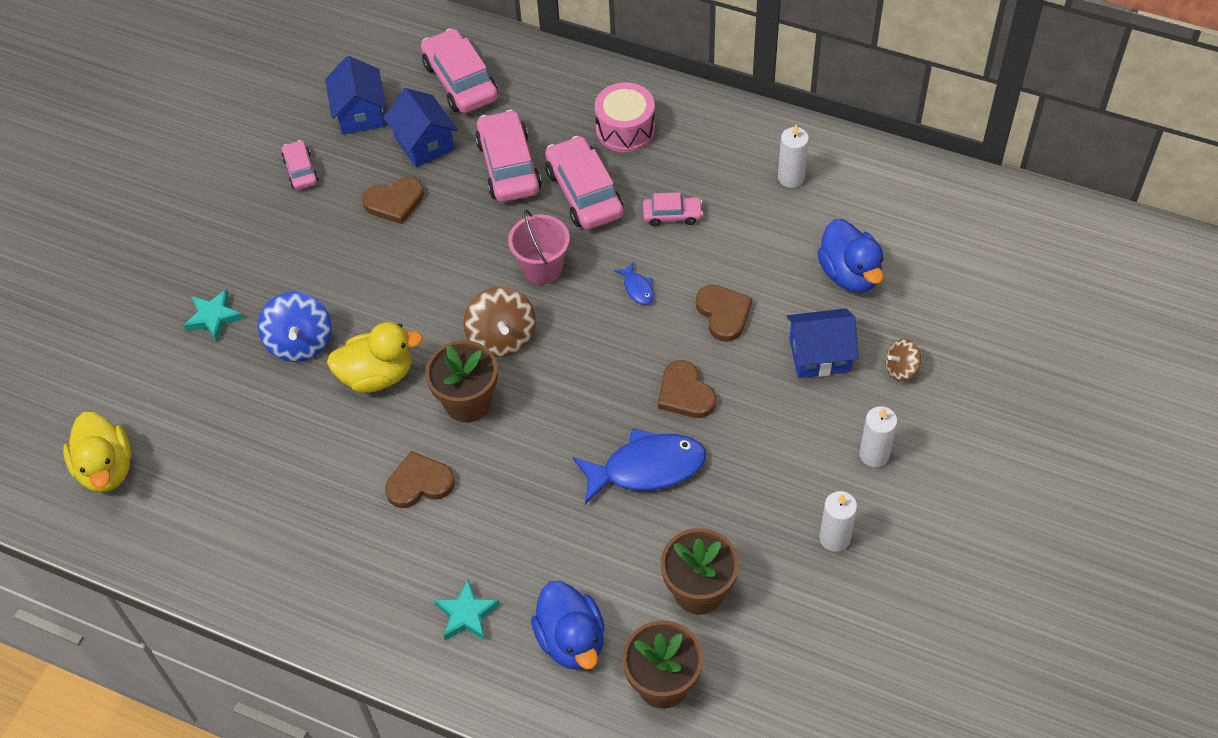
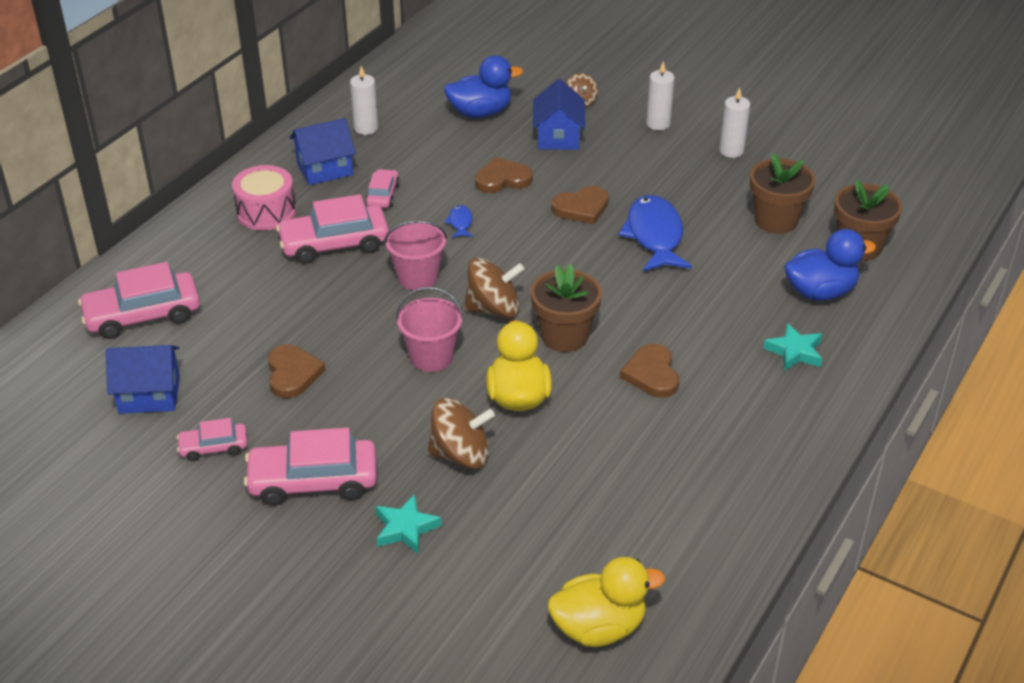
camera: 85 degrees left, 15 degrees down
blue spinning top [258,292,332,362] -> brown spinning top [427,398,495,469]
blue house [384,88,458,168] -> blue house moved to [290,118,356,185]
pink car [475,110,541,202] -> pink car moved to [244,427,377,506]
blue fish [614,262,654,305] -> blue fish turned 75 degrees counterclockwise [444,205,473,238]
none -> pink bucket [396,287,464,372]

